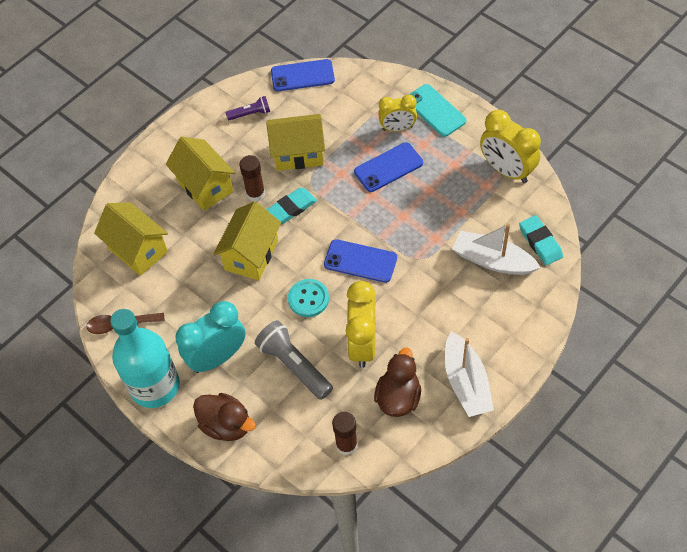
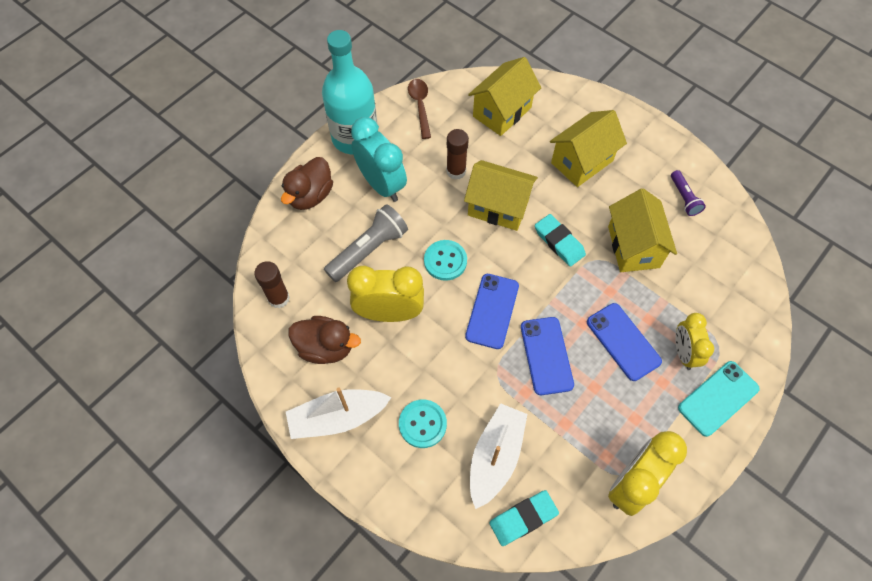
camera: 85 degrees right, 5 degrees up
brown glue stick [240,155,265,202] -> brown glue stick moved to [446,129,469,180]
blue phone [271,59,335,91] -> blue phone moved to [521,317,574,395]
none -> turquoise button [399,399,447,448]

